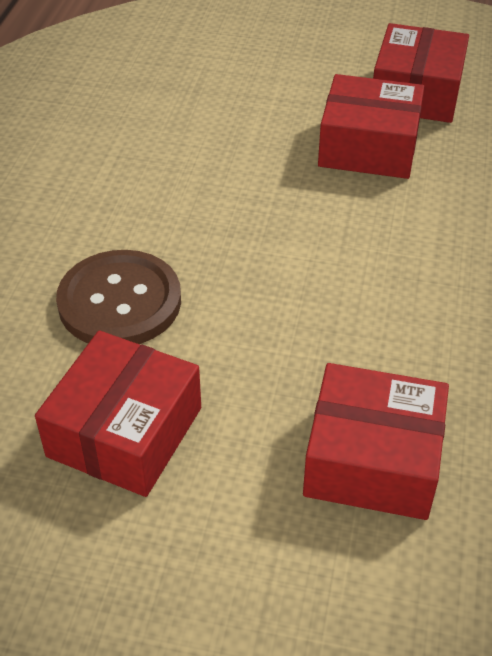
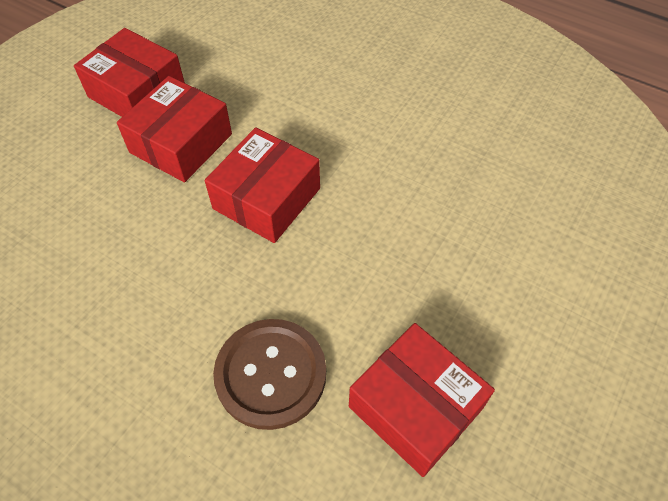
camera: 70 degrees left, 10 degrees up
red box [303,363,449,520] -> red box moved to [205,128,320,243]

